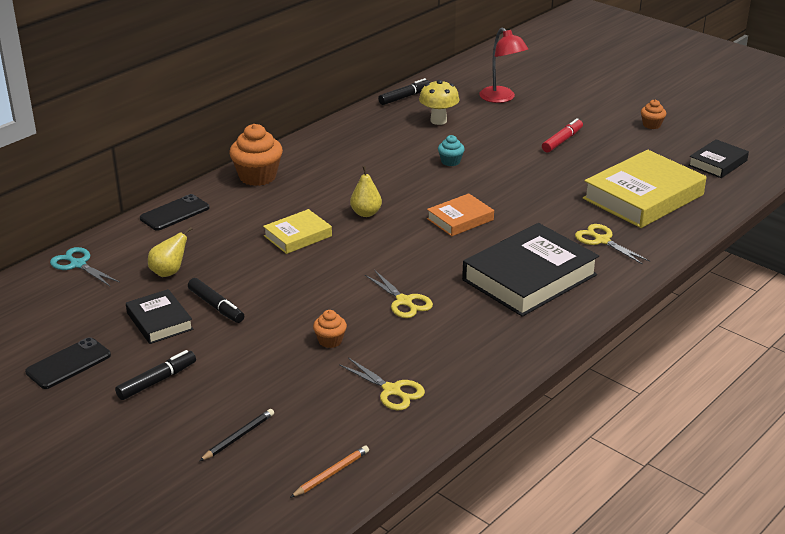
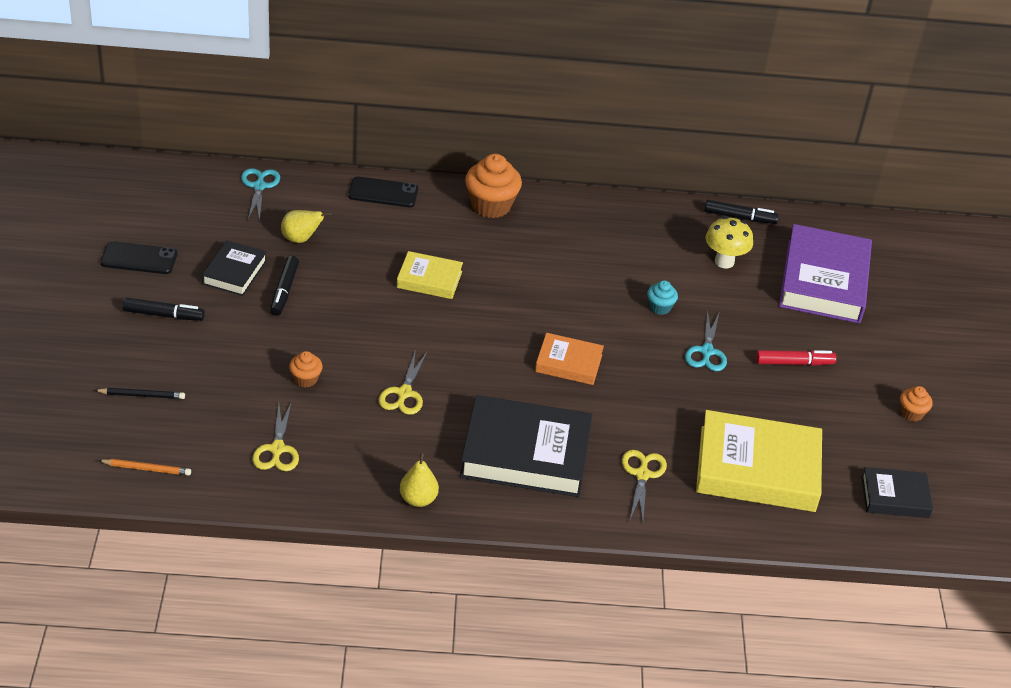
camera: 45 degrees right, 10 degrees up
yellow pear [350,166,382,217] -> yellow pear moved to [400,453,439,507]
red lamp [479,27,528,103] -> purple book [779,224,872,323]
none -> turquoise scissors [685,311,727,371]

